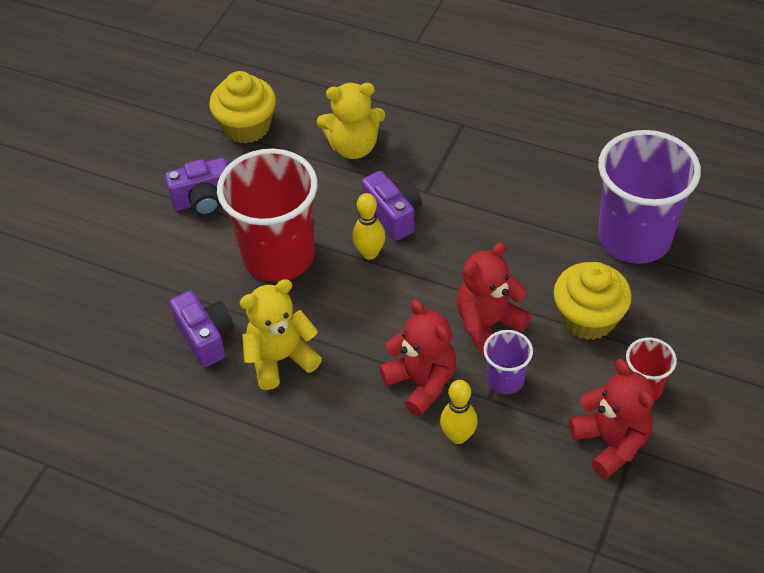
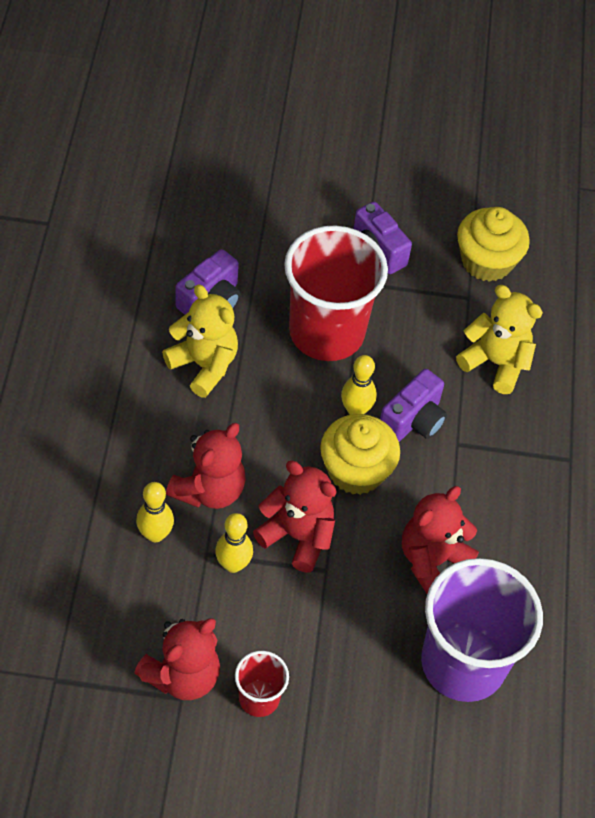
camera: 65 degrees right, 5 degrees up
yellow teddy bear [317,83,385,159] -> yellow teddy bear turned 150 degrees clockwise [456,285,543,394]
purple cup [483,330,533,394] -> yellow bowling pin [215,513,253,573]
yellow cupcake [554,262,632,340] -> yellow cupcake moved to [320,414,400,495]
none -> red teddy bear [402,486,479,594]

